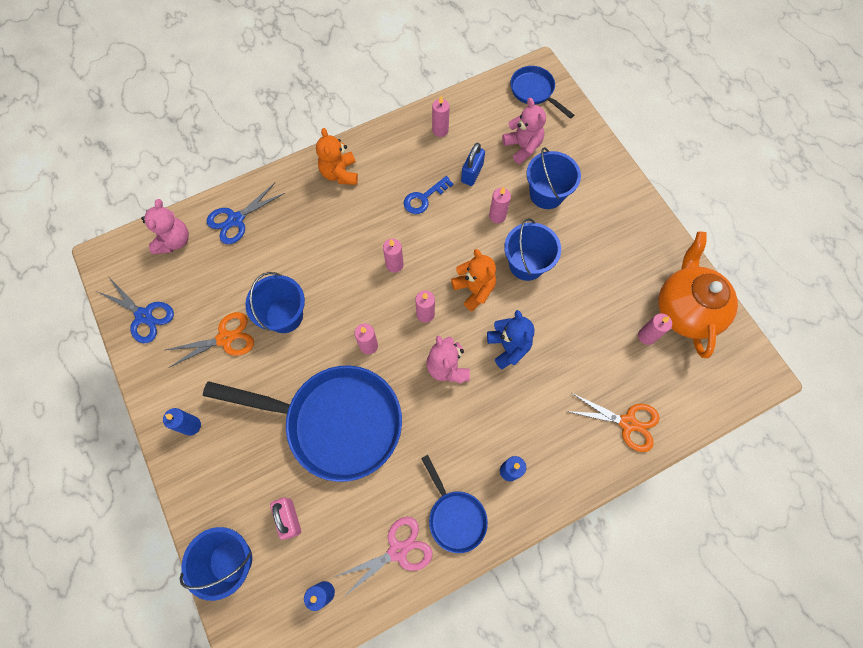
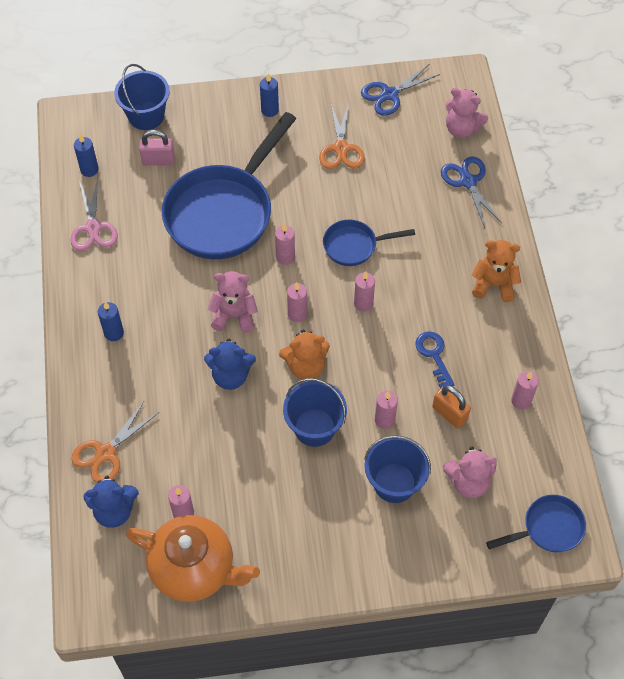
camera: 110 degrees right, 10 degrees down
blue bucket [245,272,305,333] -> none
blue pan [421,455,488,553] -> blue pan moved to [323,219,415,266]
blue padlock [461,143,485,186] -> orange padlock [432,385,471,429]
none -> blue teddy bear [83,476,139,528]

